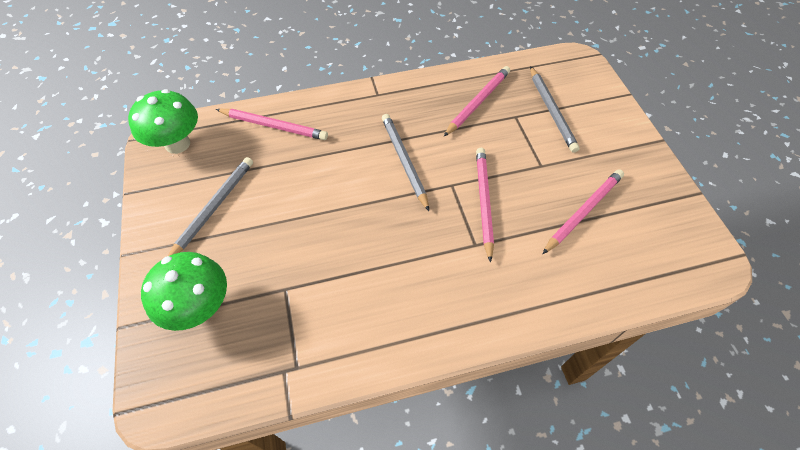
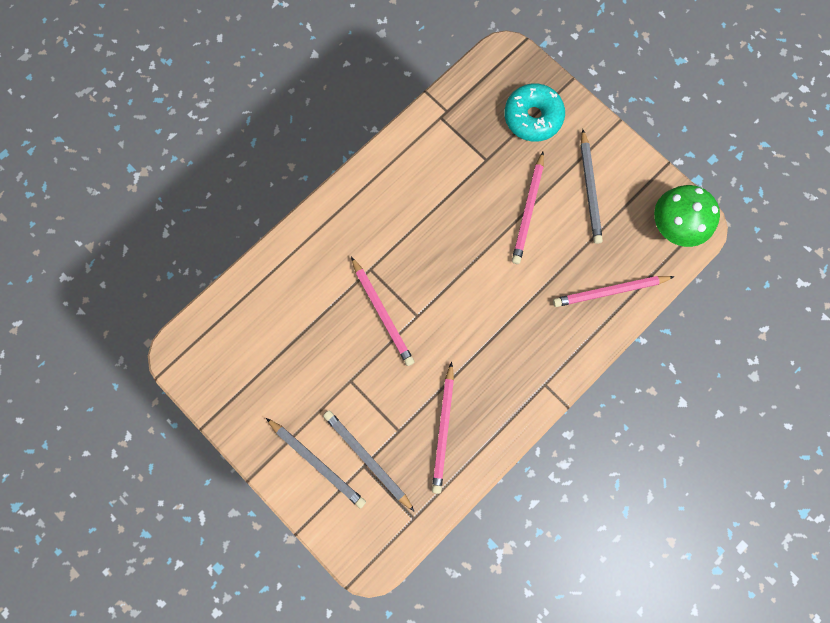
camera: 150 degrees right, 20 degrees up
green mushroom [141,252,227,331] -> turquoise donut [504,83,565,142]
grey pencil [382,114,429,211] -> grey pencil moved to [266,418,366,509]
pink pencil [542,169,624,254] -> pink pencil moved to [512,152,544,264]

